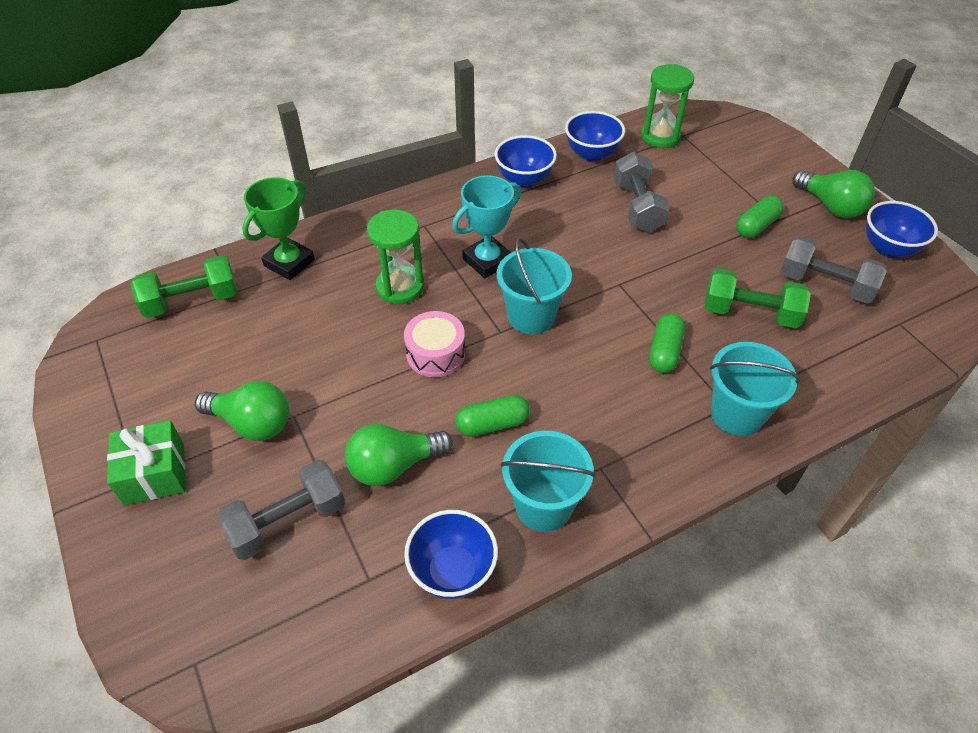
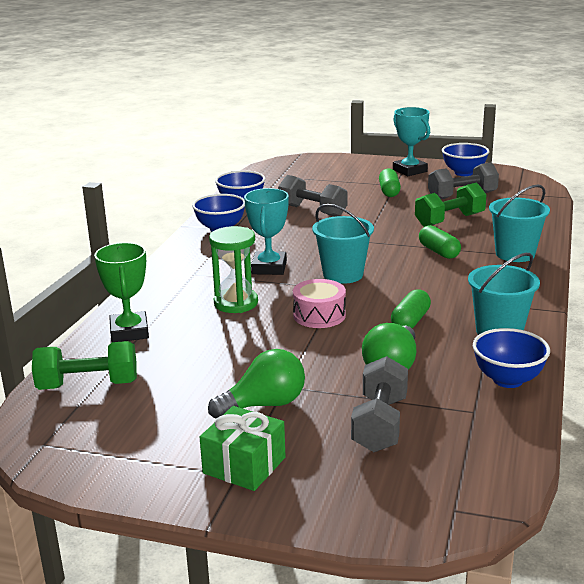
camera: 45 degrees left, 25 degrees down
green dumbbell [131,255,237,318] -> green dumbbell turned 60 degrees clockwise [32,341,137,390]
green hourglass [641,64,694,148] -> none
green light bulb [792,170,875,218] -> turquoise trophy [393,107,430,176]

